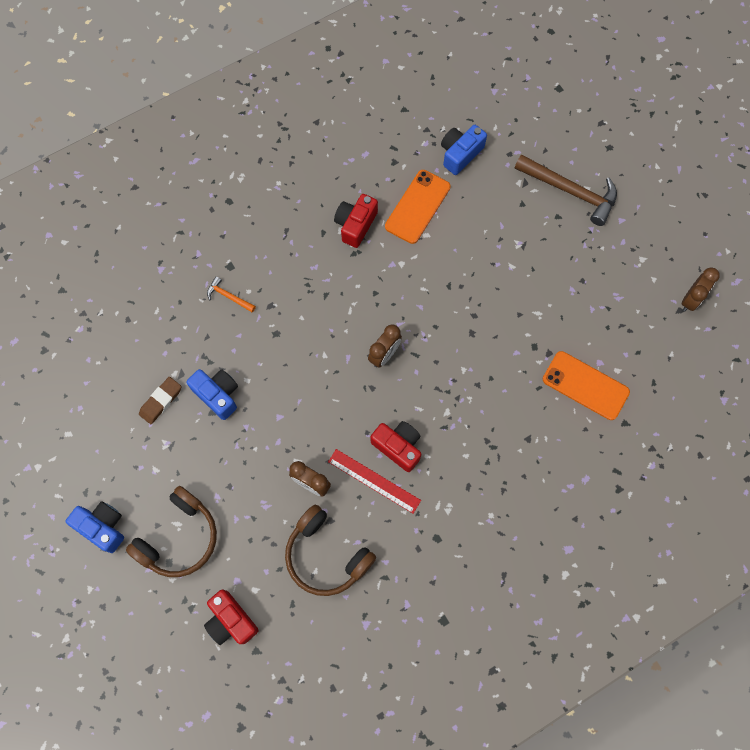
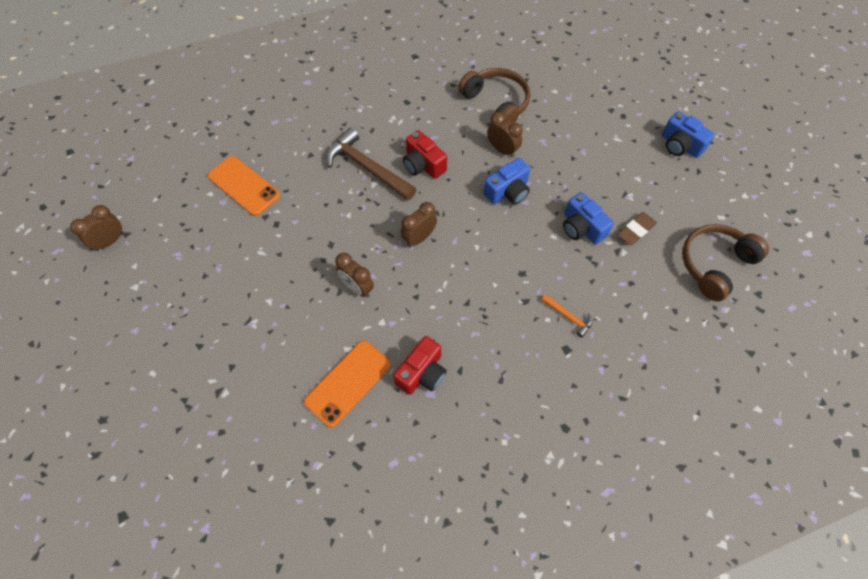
camera: 170 degrees left, 10 degrees down
brown headphones [126,486,217,577] -> brown headphones moved to [682,224,769,301]
red camera [204,589,259,645] -> none
red ruler [328,449,421,514] -> none
blue camera [441,125,487,175] -> blue camera moved to [483,158,530,205]
brown hammer [514,154,617,226] -> brown hammer moved to [326,128,416,201]
none -> brown clock [335,253,374,298]

